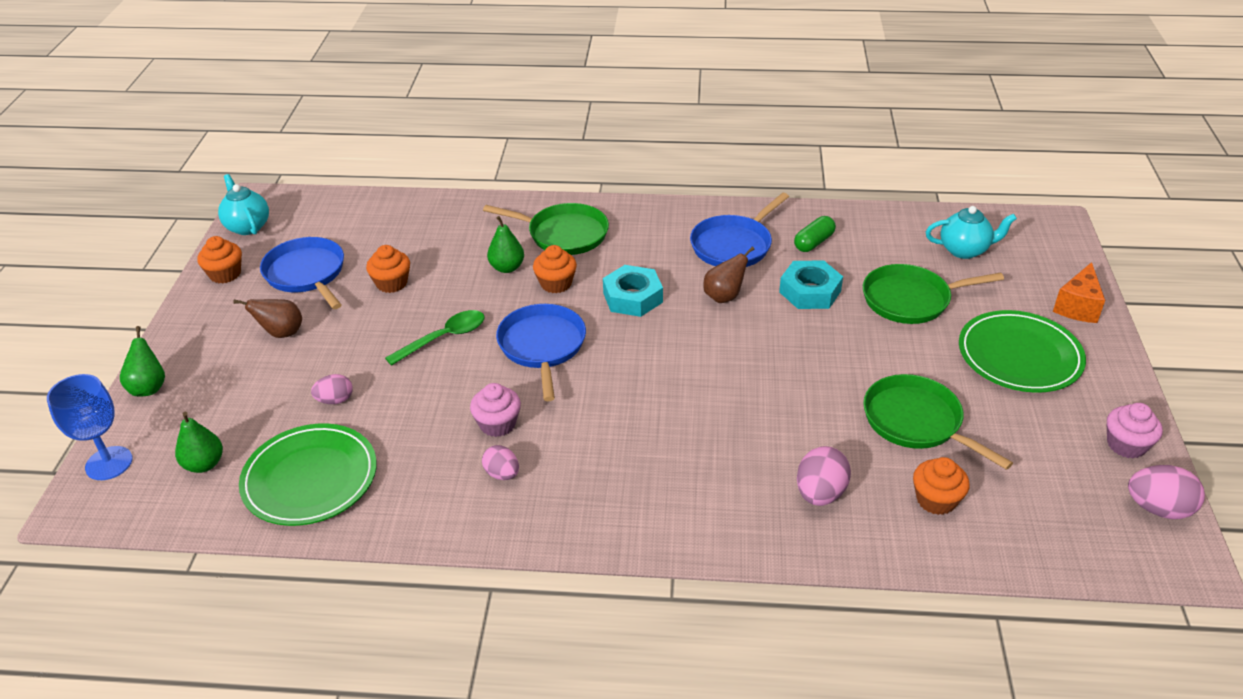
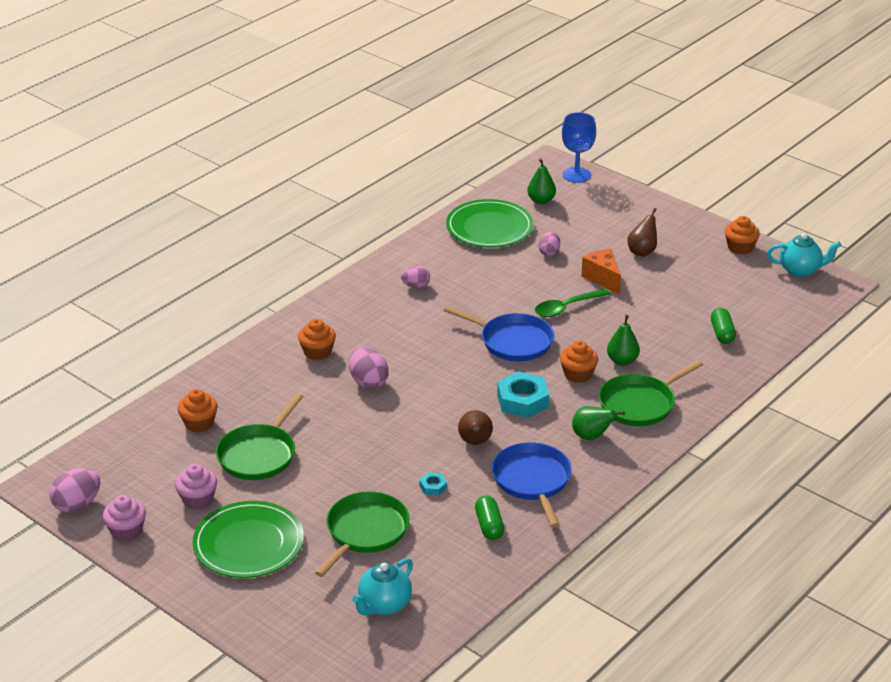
camera: 125 degrees right, 5 degrees down
green pear [120,326,165,397] -> green pear moved to [572,406,625,440]
blue pan [260,237,344,309] -> none
orange cupcake [366,245,410,293] -> orange cupcake moved to [298,319,336,360]
green spoon [385,310,485,366] -> green spoon turned 60 degrees clockwise [535,289,610,317]
pink cupcake [470,383,521,437] -> pink cupcake moved to [175,464,217,509]
turquoise nut [779,260,843,309] -> turquoise nut [419,473,447,496], size x0.48
pink egg [797,446,851,506] -> pink egg moved to [349,347,389,389]
green pan [863,374,1013,470] -> green pan turned 120 degrees clockwise [216,393,303,480]
orange cheese [1053,262,1105,323] -> orange cheese moved to [581,249,621,295]
none -> green capsule [711,308,736,344]

